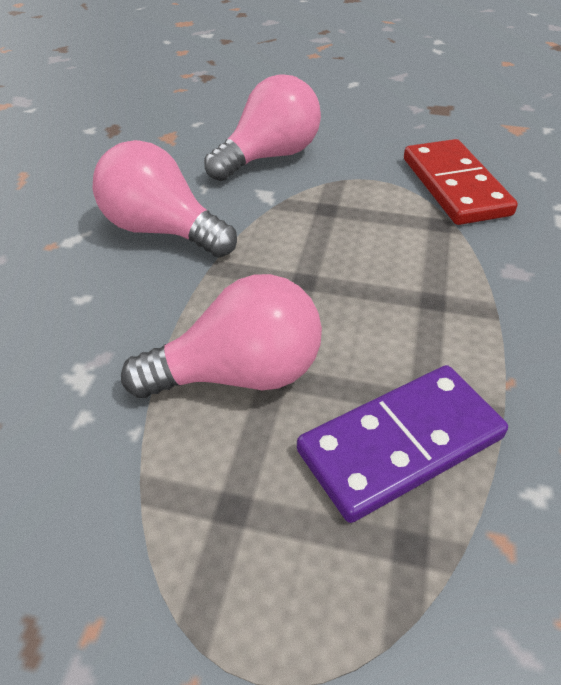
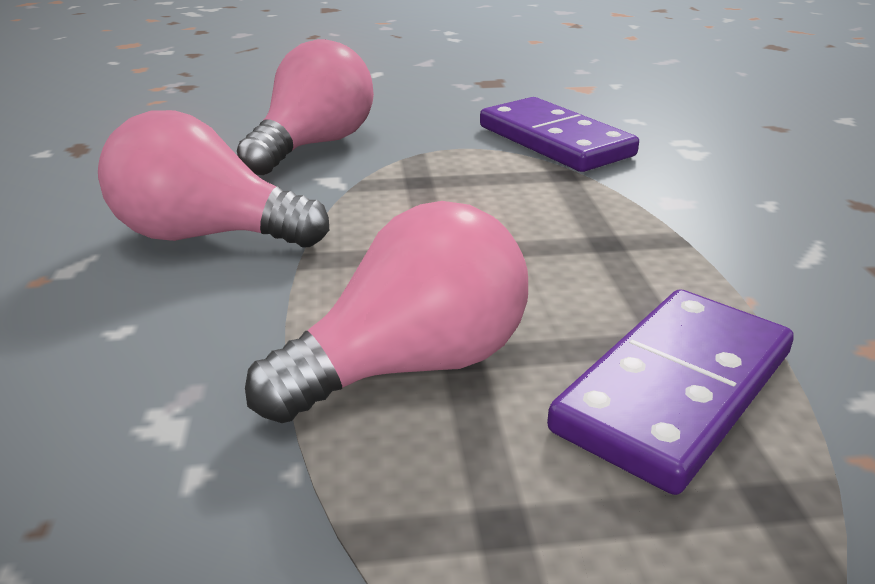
camera: 20 degrees left, 15 degrees down
red domino [404,139,518,225] -> purple domino [480,97,639,172]

